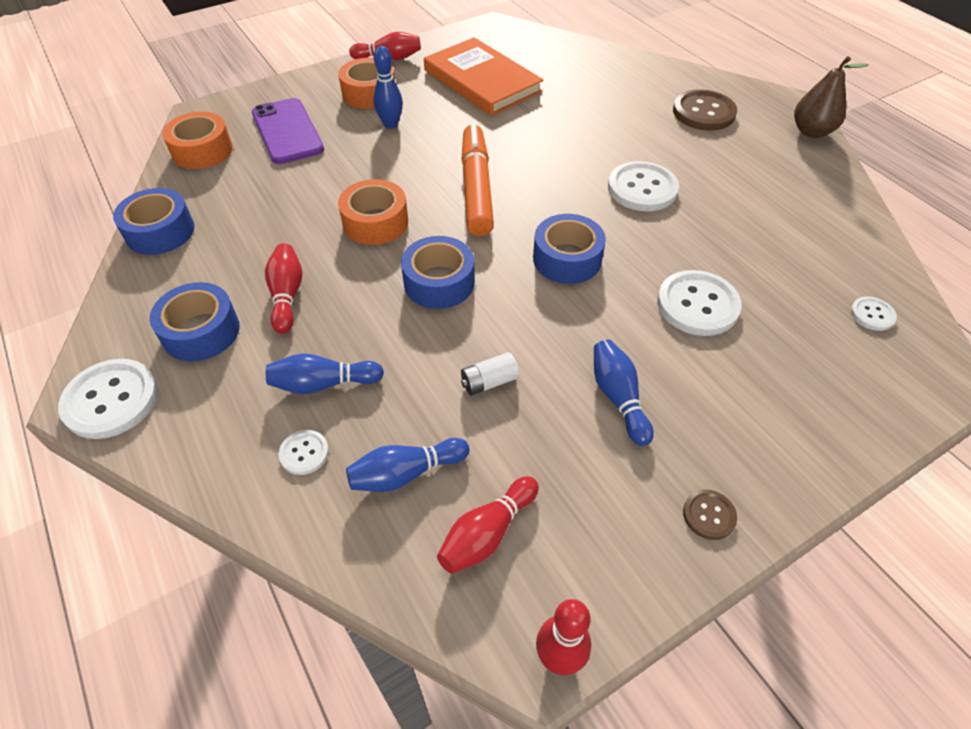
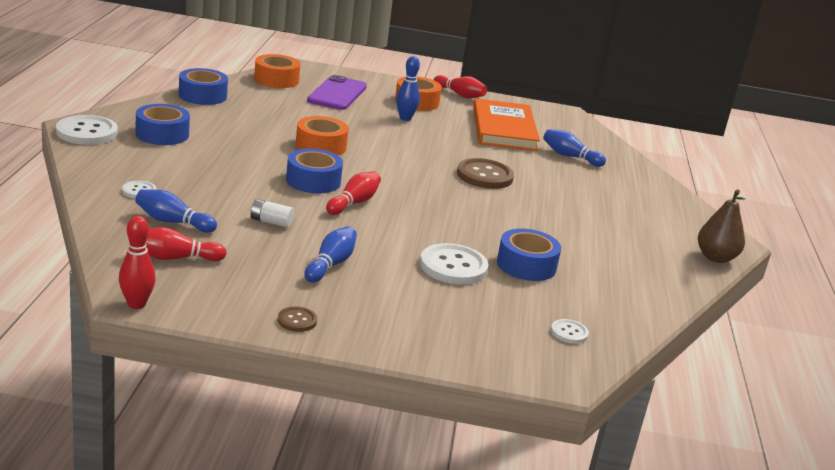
camera: 35 degrees right, 25 degrees down
red bowling pin [265,243,302,334] -> red bowling pin moved to [326,171,381,215]
blue bowling pin [266,354,384,394] -> blue bowling pin moved to [543,129,606,167]
orange marker [461,124,494,236] -> none
blue tape [533,214,606,284] -> blue tape moved to [497,228,561,281]
white button [608,161,679,211] -> none
brown button [673,89,738,131] -> brown button moved to [457,158,514,189]

